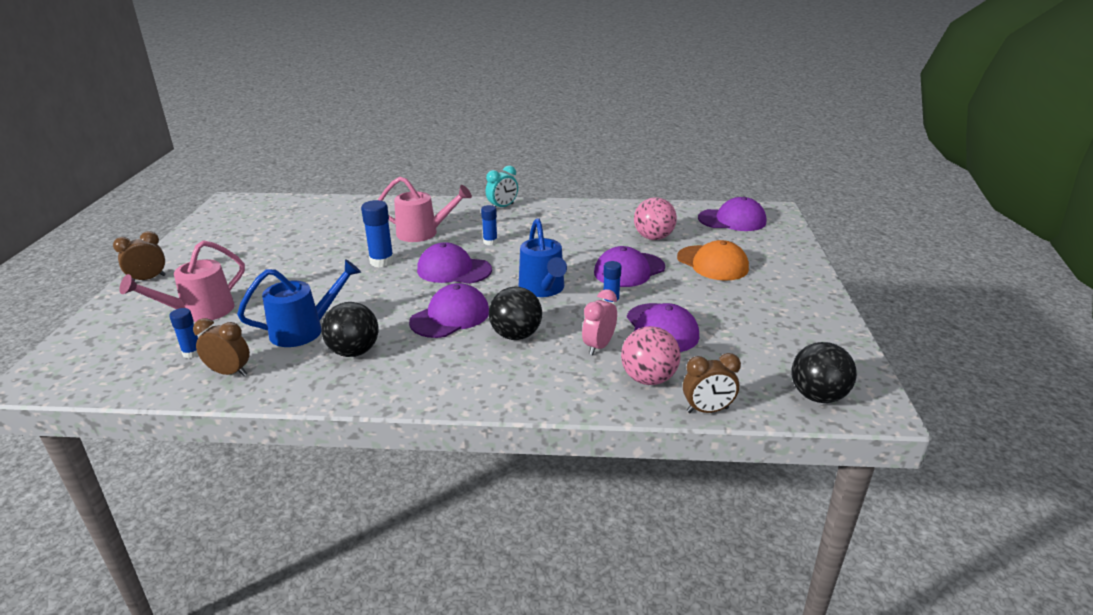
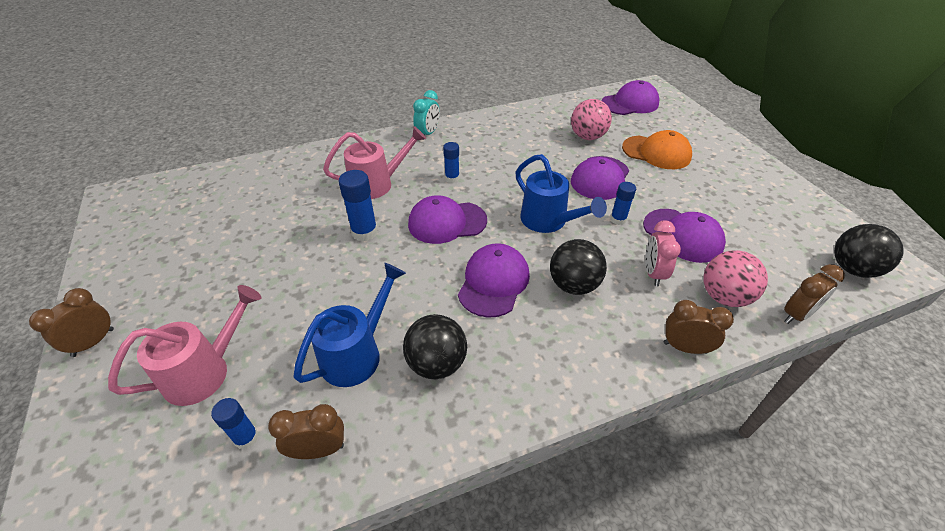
camera: 25 degrees left, 15 degrees up
pink watering can [119,240,245,322] -> pink watering can turned 150 degrees counterclockwise [108,285,261,406]
none -> brown clock [664,300,734,354]

